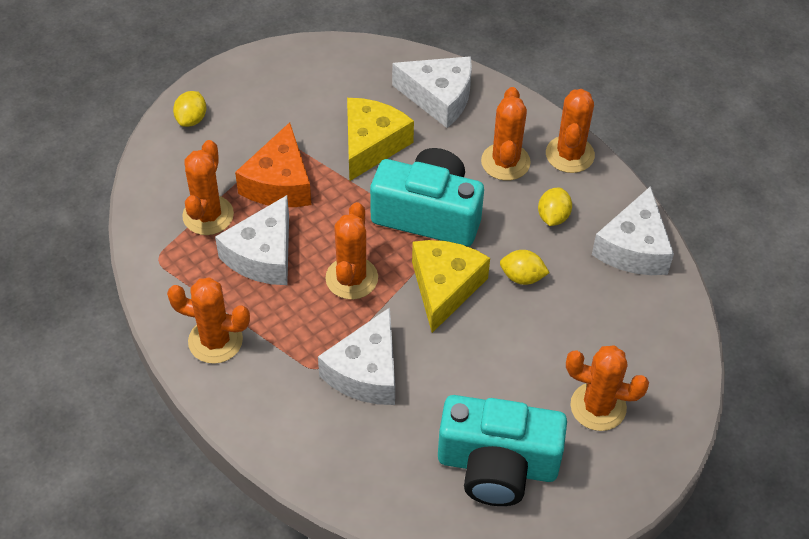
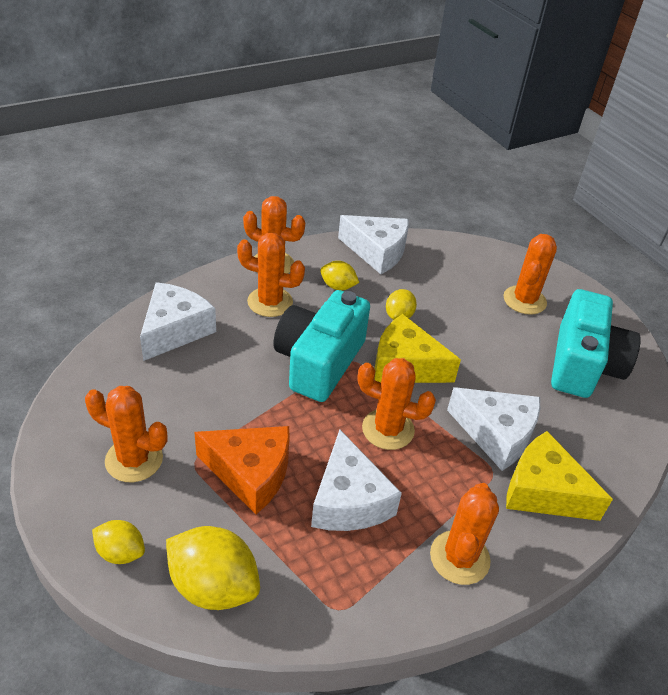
camera: 85 degrees left, 10 degrees down
orange cactus [182,140,234,235] -> orange cactus moved to [85,386,168,482]
white cheese [215,195,289,285] -> white cheese turned 45 degrees clockwise [311,430,402,531]
yellow cheese [347,98,414,181] -> yellow cheese moved to [506,431,613,521]
none -> yellow lemon [166,526,260,610]

